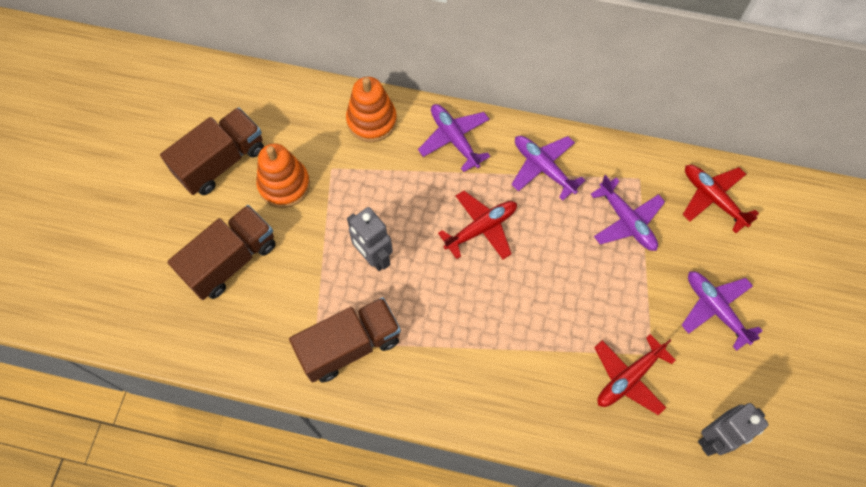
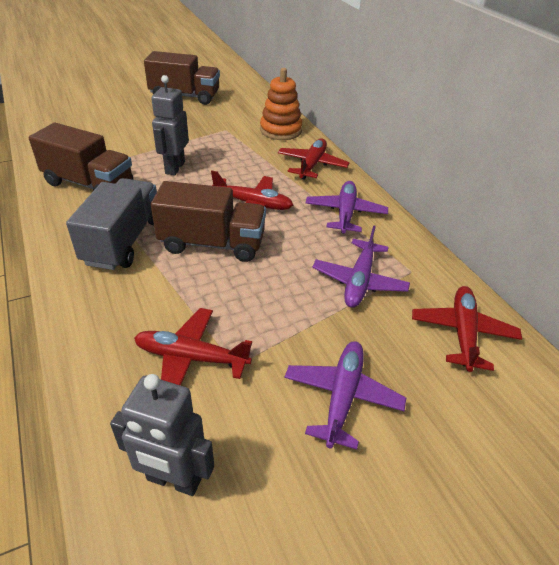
camera: 50 degrees right, 25 degrees down
brown truck [167,205,276,300] -> brown truck moved to [151,181,266,262]
orange stacking toy [256,144,310,208] -> none
purple plane [418,104,490,172] -> red plane [278,138,349,180]
none -> grey truck [66,178,157,270]

